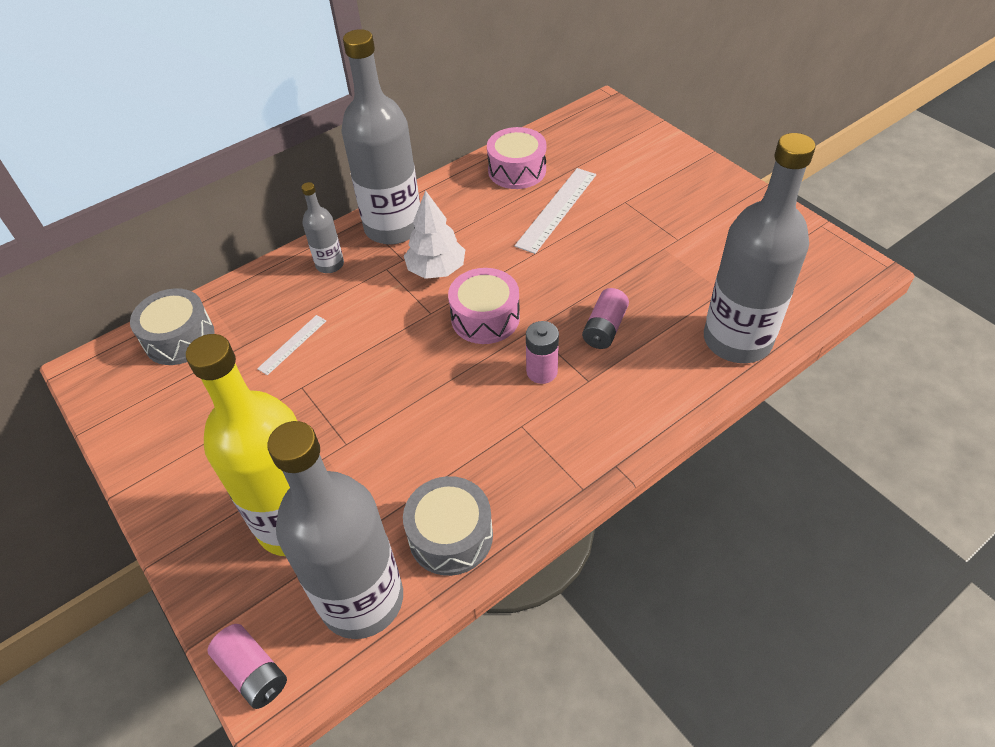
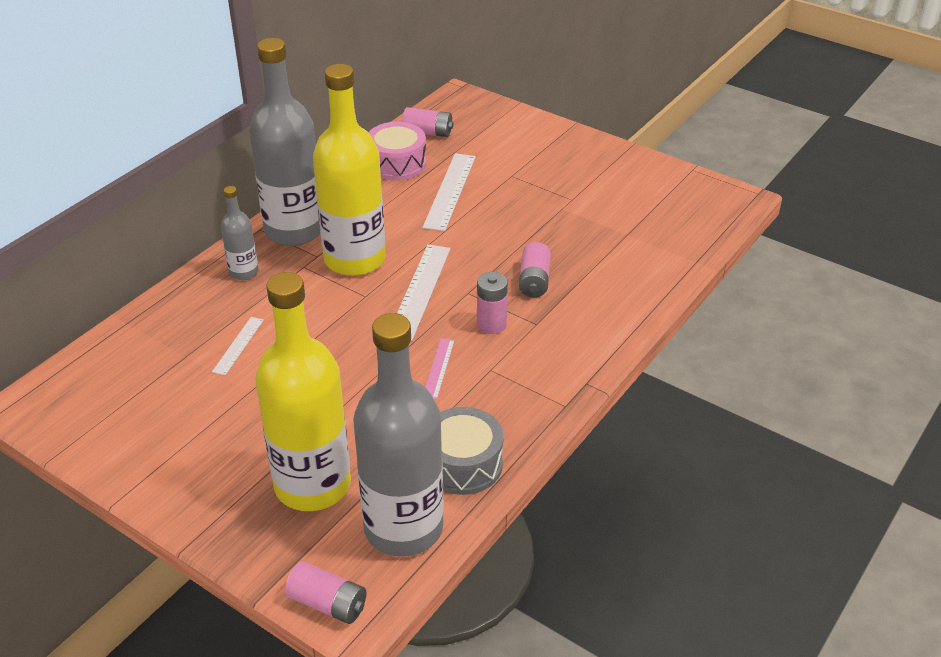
camera: 20 degrees left, 10 degrees down
grey drum [130,288,215,365] -> none
white tree [404,190,465,279] -> yellow bottle [313,64,386,276]
pink drum [448,268,520,344] -> white ruler [397,245,450,341]
grey bottle [704,133,816,363] -> none
none -> pink battery [402,107,453,137]
none -> pink ruler [425,338,455,400]

